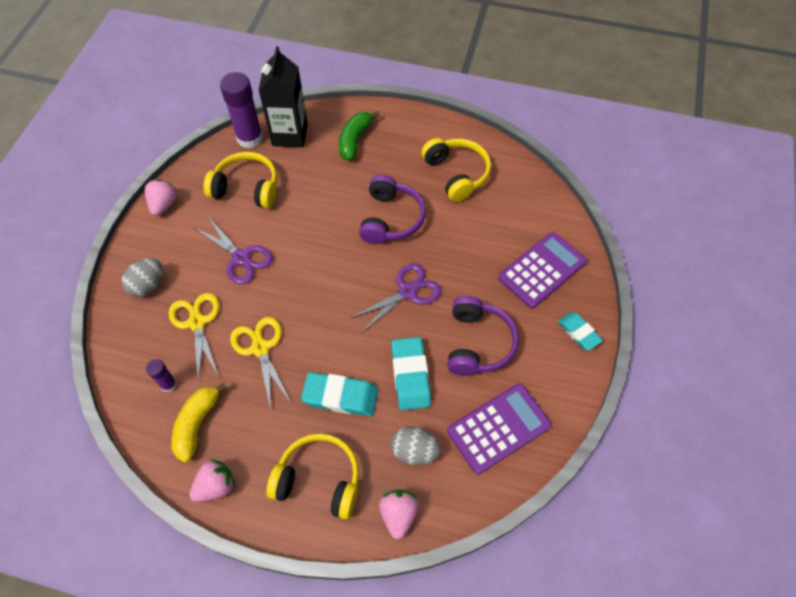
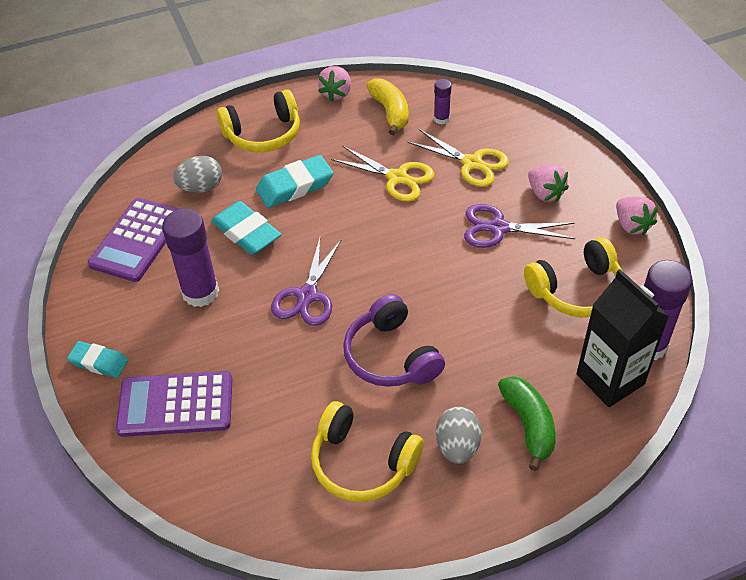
camera: 145 degrees right, 10 degrees down
grey egg [122,258,163,297] -> grey egg moved to [436,407,482,464]
pink strawberry [379,490,419,539] -> pink strawberry moved to [528,165,569,202]
purple headphones [447,296,519,376] -> purple glue stick [162,209,219,307]
purple calculator [498,232,587,309] -> purple calculator turned 75 degrees clockwise [116,371,232,437]

